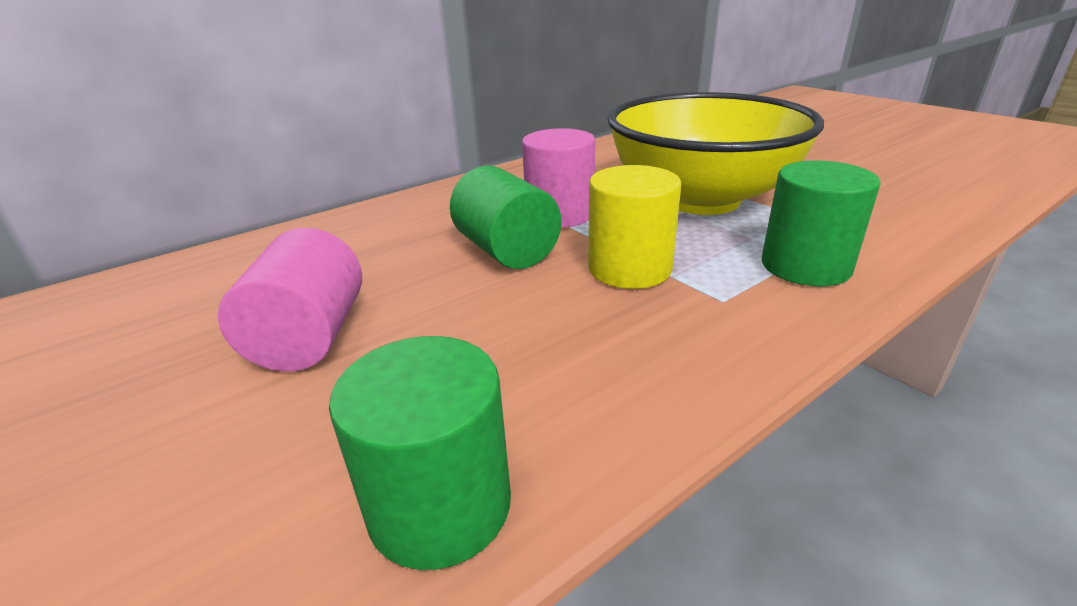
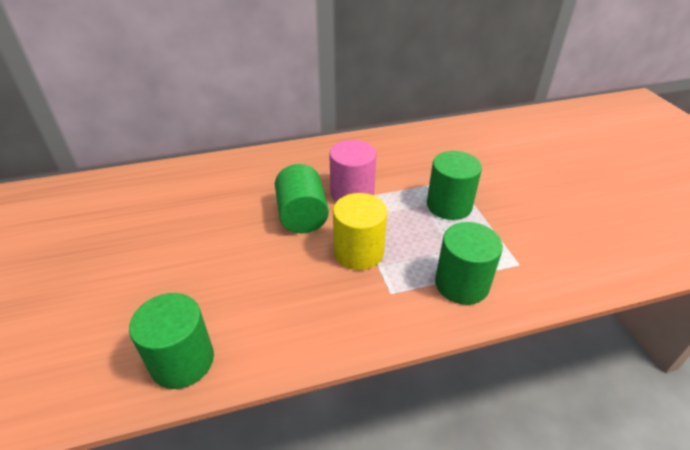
camera: 20 degrees right, 10 degrees up
pink cylinder [218,228,362,372] -> none
yellow bowl [607,92,824,215] -> green cylinder [427,151,482,220]

